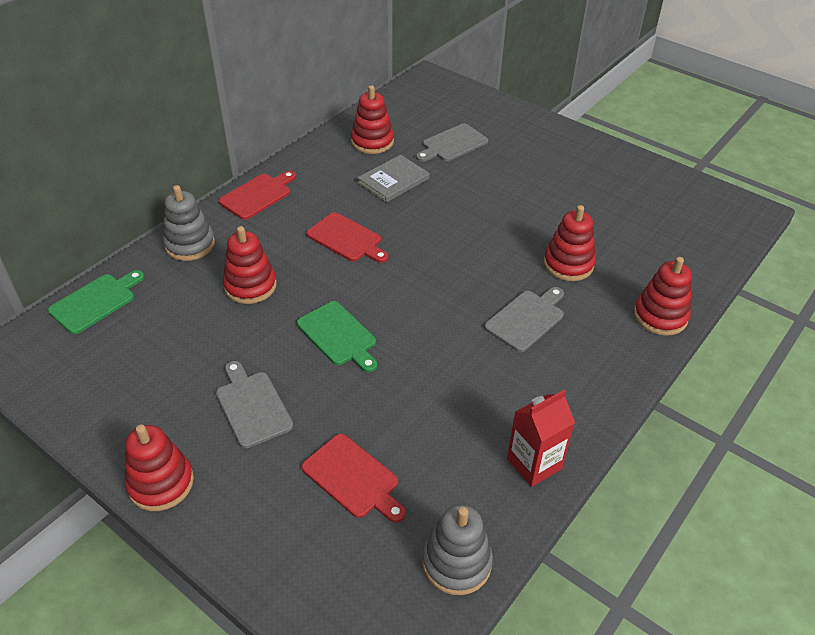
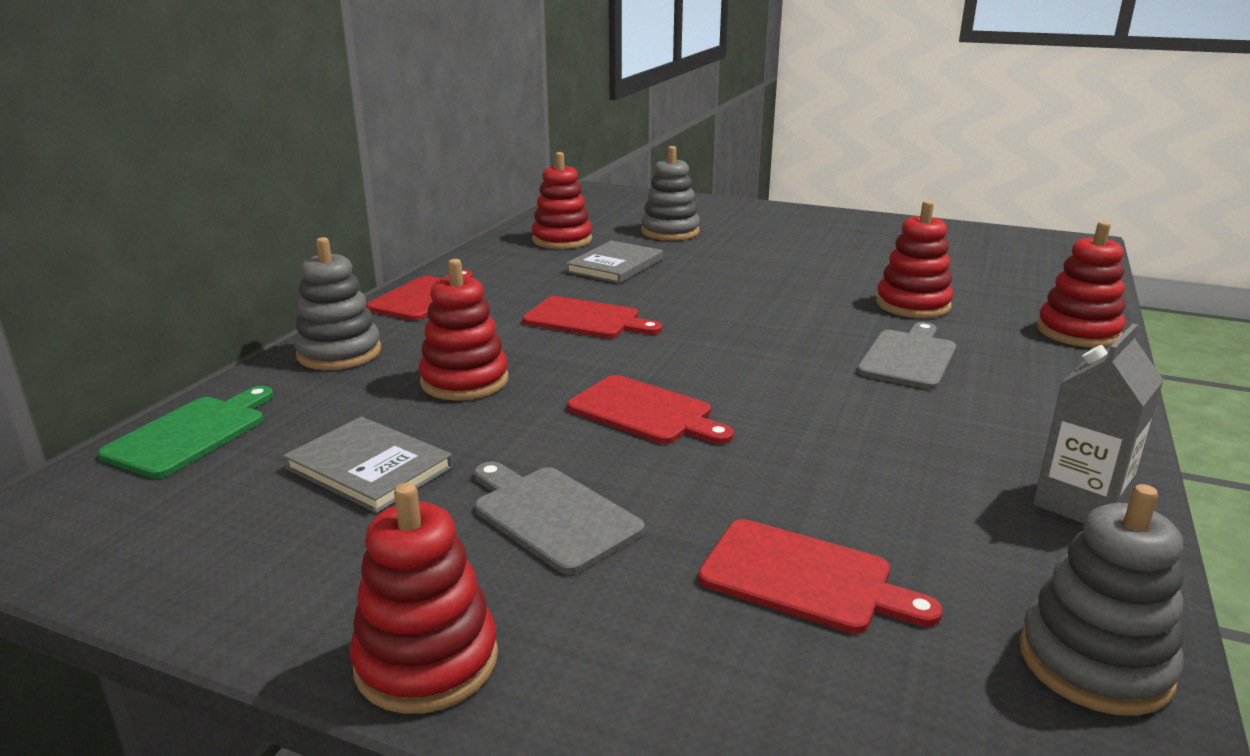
camera: 15 degrees left, 20 degrees down
green cutting board [297,301,377,372] -> red cutting board [567,375,734,444]
grey cutting board [416,123,488,162] -> grey stacking toy [641,146,700,240]
red carton [507,389,575,487] -> grey carton [1033,324,1164,524]
none -> grey book [283,416,453,513]

